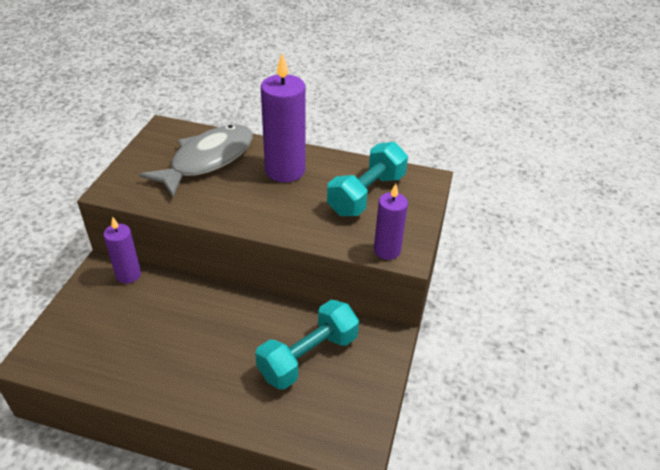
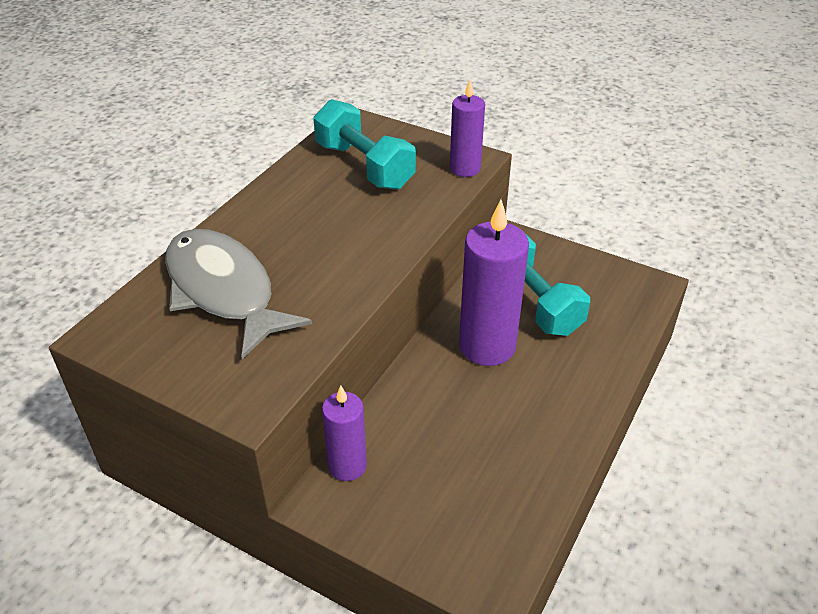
camera: 75 degrees left, 0 degrees up
purple candle [261,53,306,182] -> purple candle moved to [459,200,529,366]

